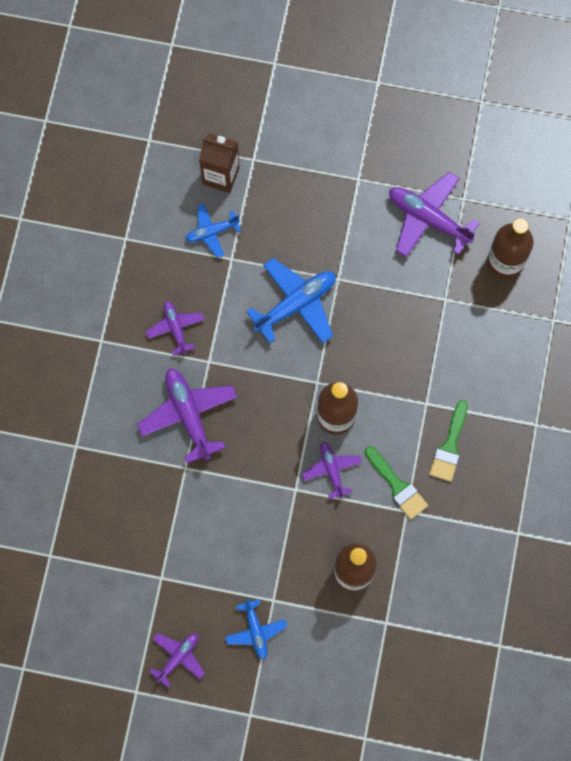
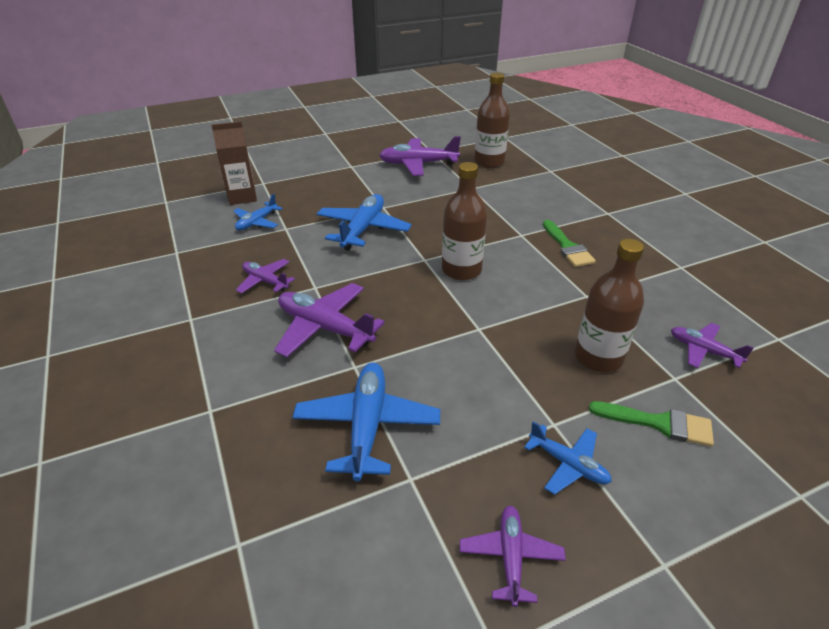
camera: 35 degrees left, 35 degrees down
purple plane [302,442,362,499] -> purple plane moved to [671,323,754,368]
green brush [365,446,428,520] -> green brush moved to [589,401,714,447]
none -> blue plane [292,363,440,481]

